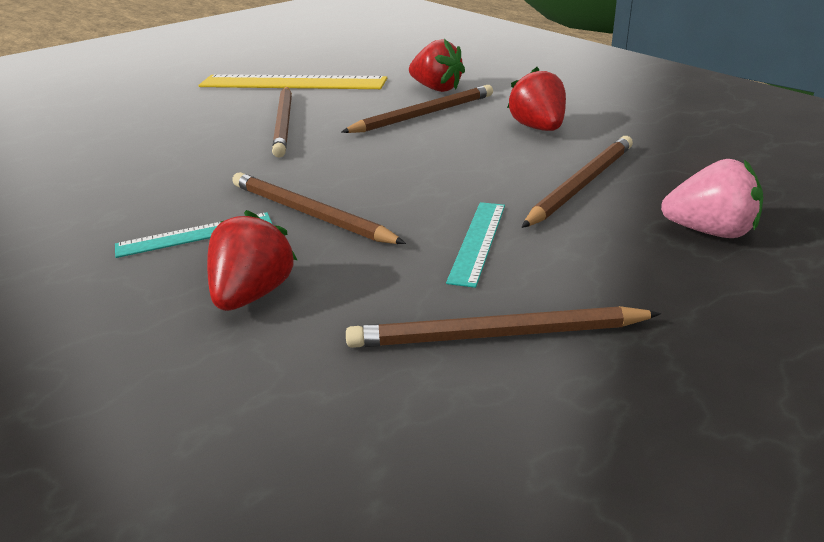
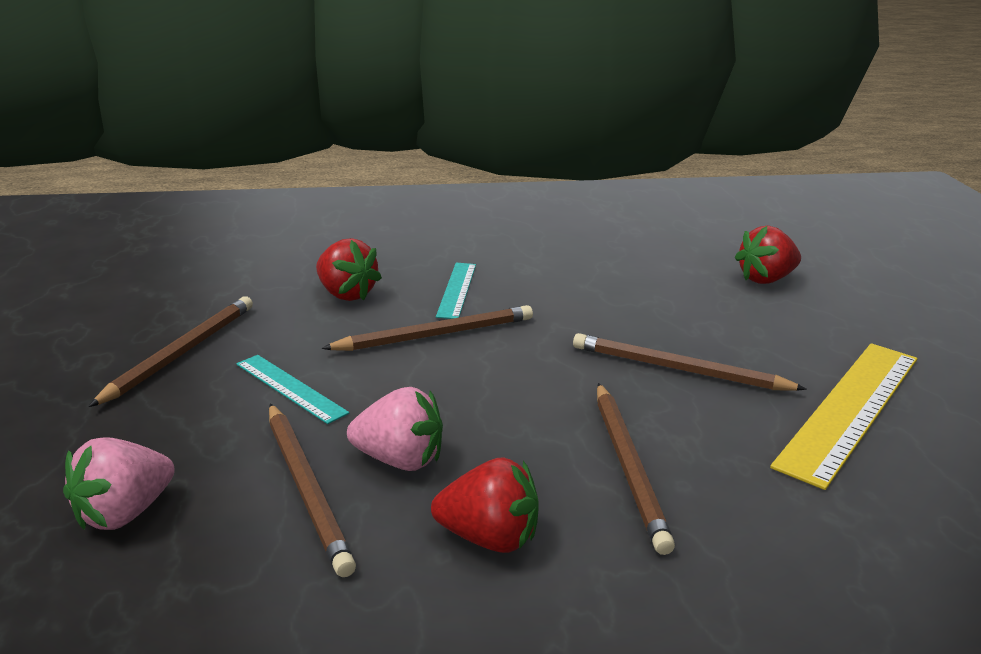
camera: 115 degrees right, 5 degrees down
red strawberry [409,39,465,92] -> red strawberry moved to [735,226,801,284]
none -> pink strawberry [347,387,443,471]

